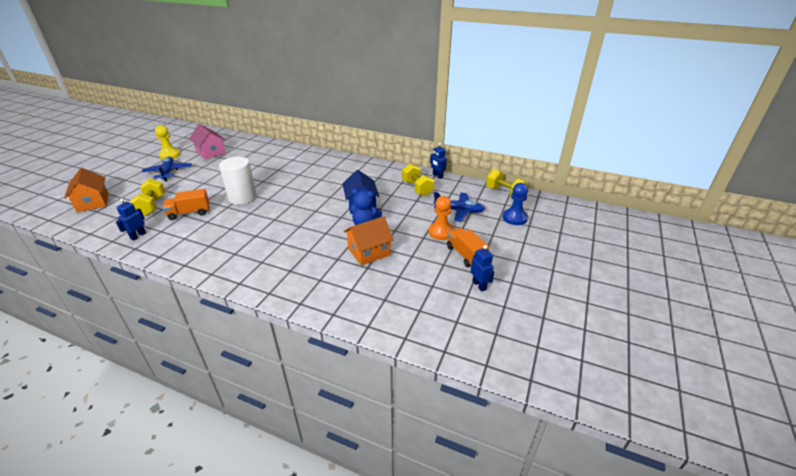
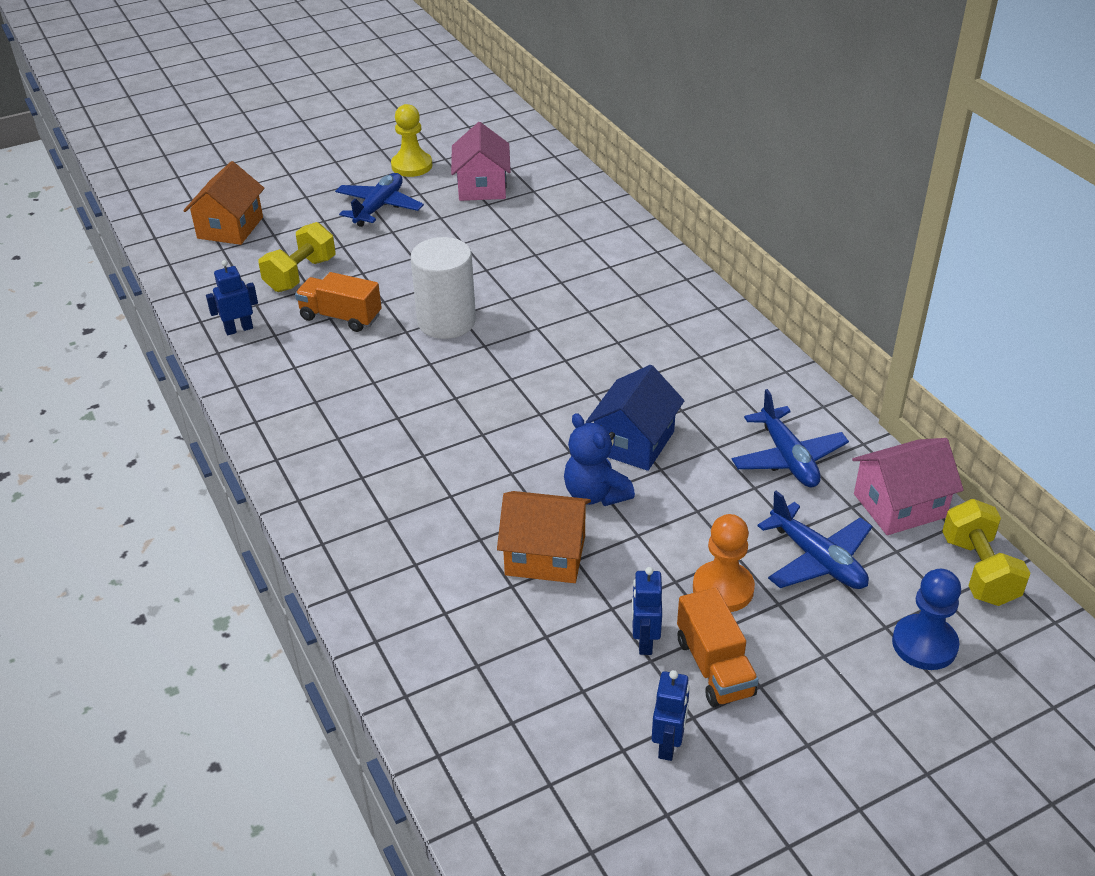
camera: 40 degrees right, 5 degrees up
yellow dumbbell [402,163,434,196] -> blue plane [732,389,849,488]
blue robot [430,143,447,179] -> blue robot moved to [632,567,662,655]
orange truck [447,228,489,267] -> orange truck turned 150 degrees clockwise [677,587,759,707]
none -> pink house [852,438,964,535]

